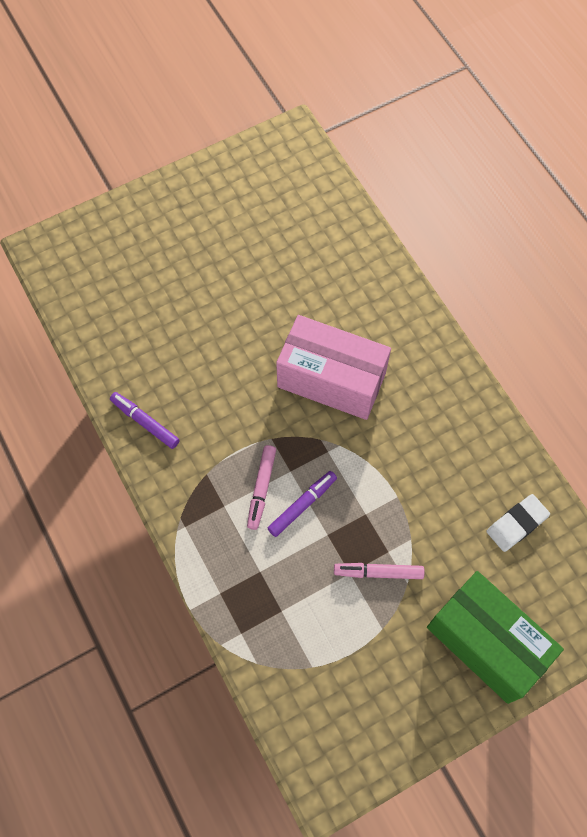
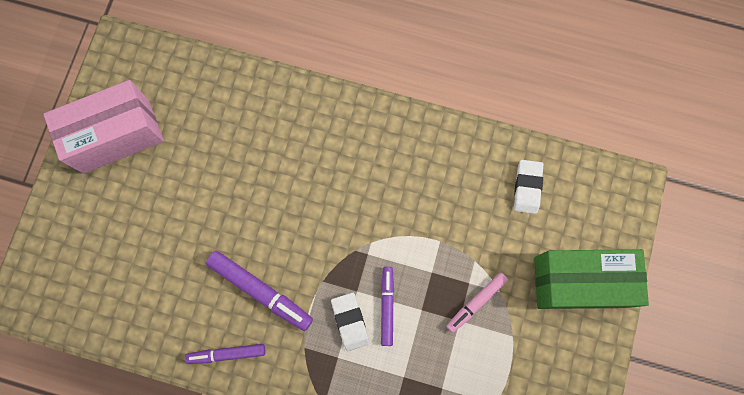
camera: 45 degrees left, 10 degrees up
pink marker [247,445,276,530] -> white eraser [331,293,369,351]
pink box [276,315,391,420] -> pink box moved to [43,80,164,174]
none -> purple marker [206,251,313,331]

